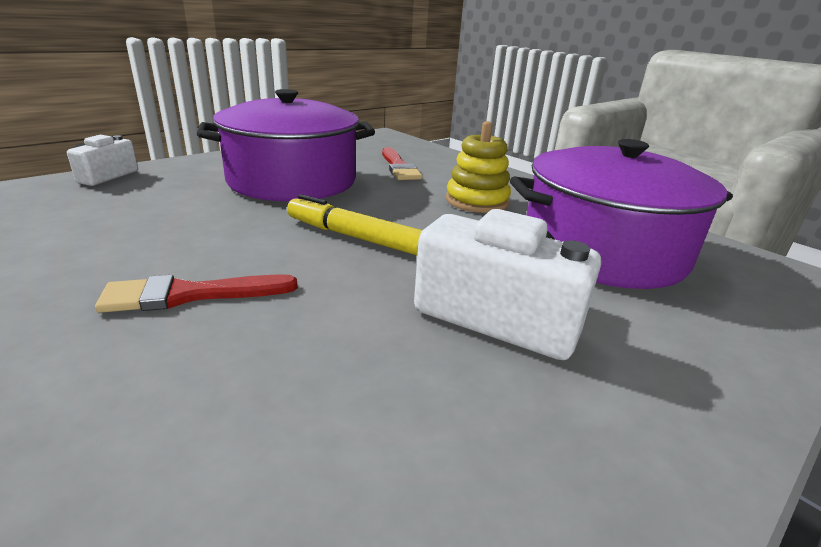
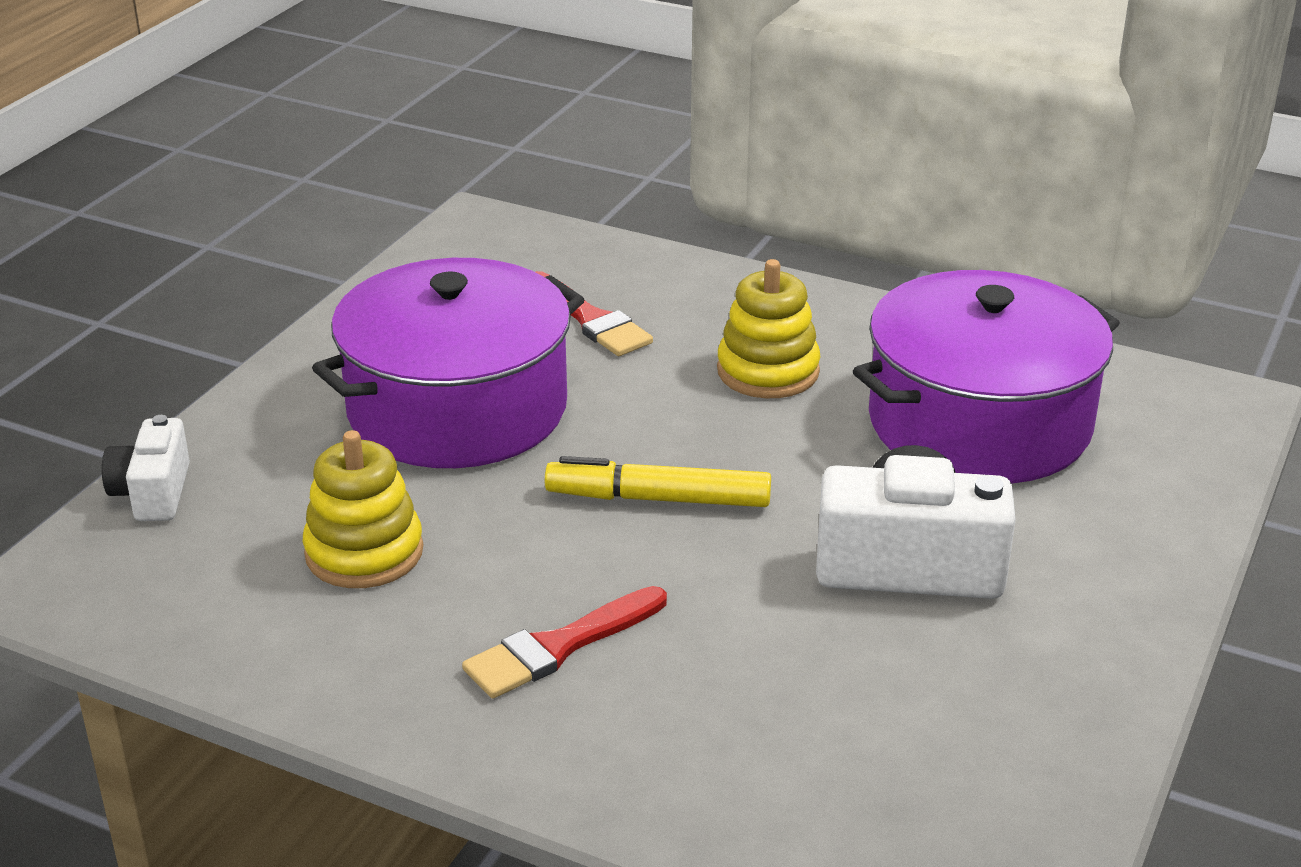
camera: 20 degrees left, 5 degrees up
none -> yellow stacking toy [303,430,423,588]

